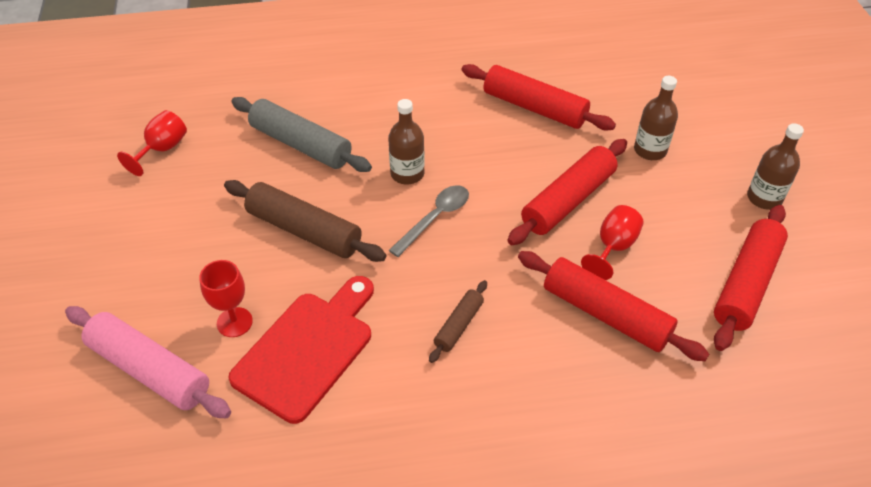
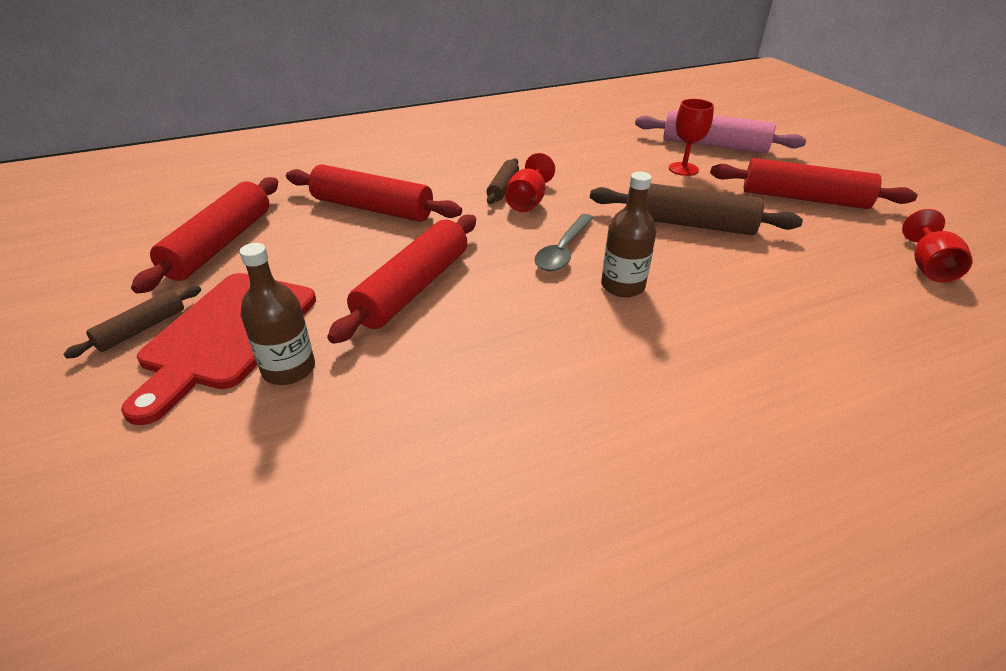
camera: 165 degrees right, 10 degrees down
red cutting board [228,276,374,424] -> red cutting board moved to [121,273,316,425]
grey rolling pin [231,97,372,172] -> none
red rolling pin [462,64,616,130] -> red rolling pin moved to [710,158,917,209]
red goblet [581,205,644,280] -> red goblet moved to [505,153,555,212]
brown bottle [747,123,804,210] -> brown rolling pin [64,286,201,359]

